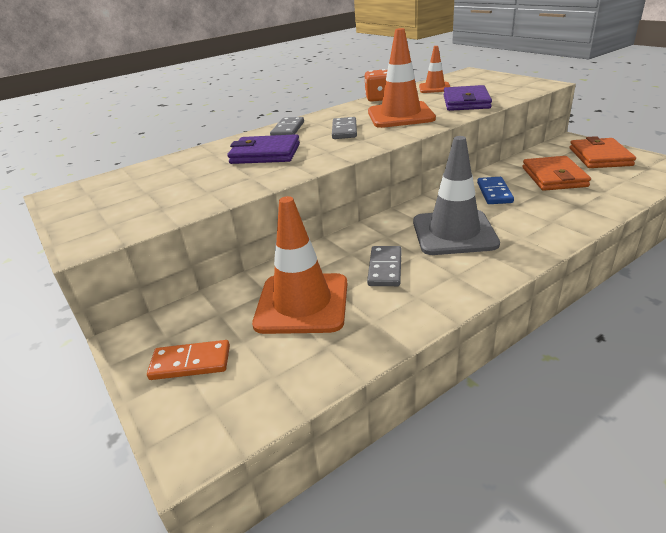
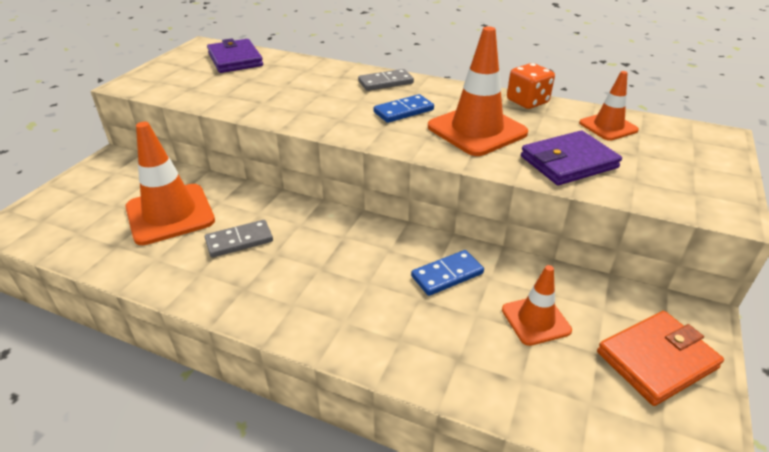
camera: 55 degrees right, 5 degrees up
orange domino [147,340,230,380] -> none
purple wallet [227,134,300,164] -> purple wallet moved to [207,38,263,73]
grey domino [332,117,357,139] -> blue domino [374,94,434,123]
grey traffic cone [413,136,500,255] -> none
orange wallet [522,156,591,191] -> orange traffic cone [502,265,572,346]

